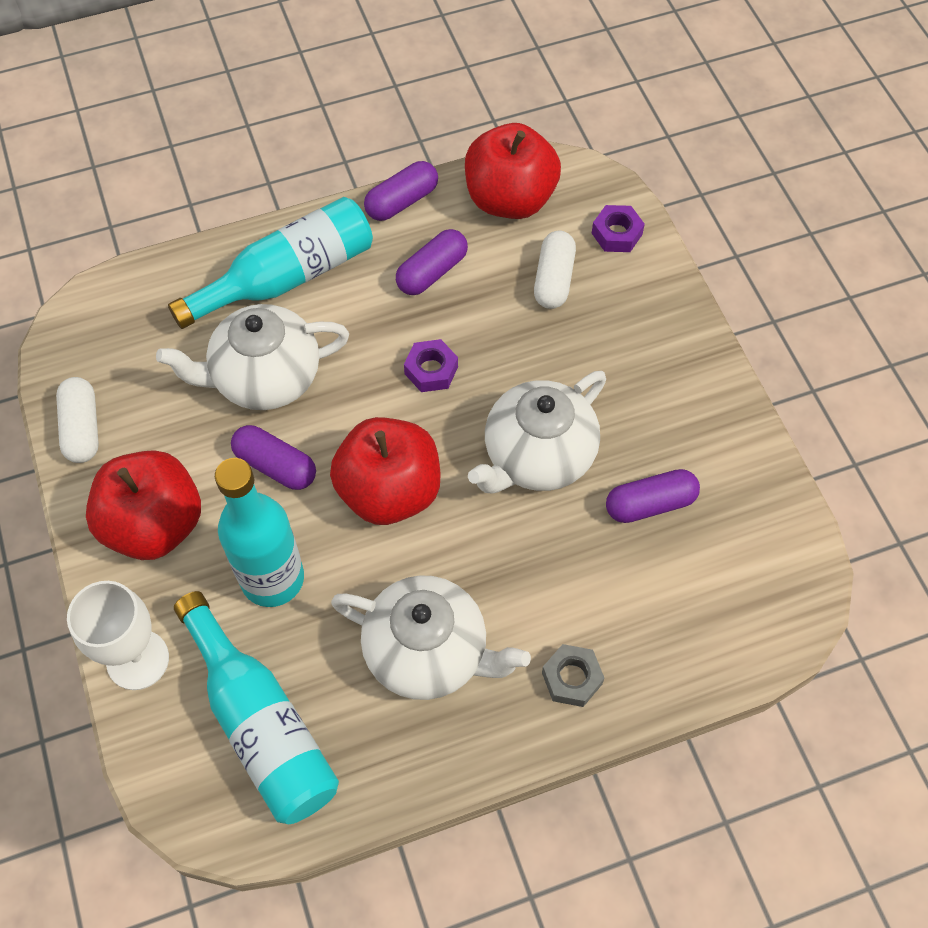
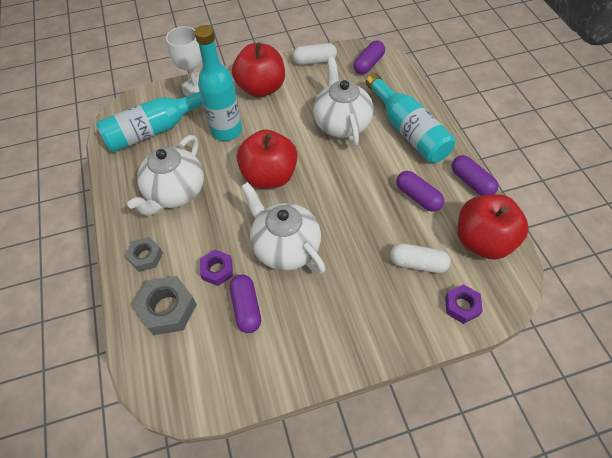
camera: 95 degrees right, 5 degrees down
purple capsule [231,425,316,490] -> purple capsule moved to [353,40,385,75]
purple nut [404,339,458,392] -> purple nut moved to [200,250,233,286]
none -> grey nut [133,276,197,335]

